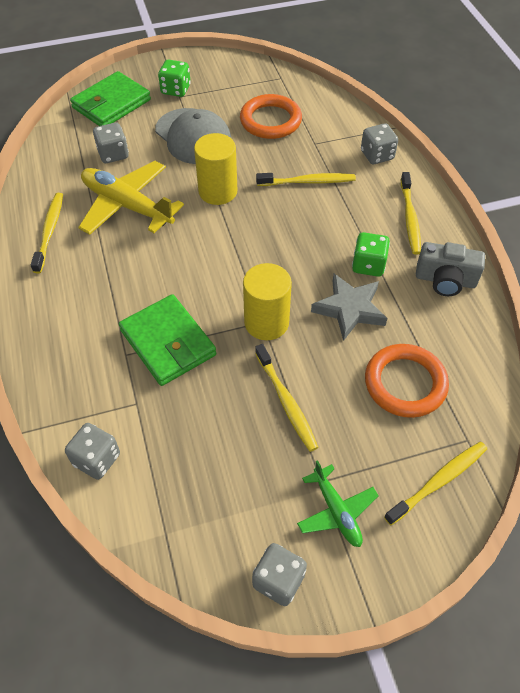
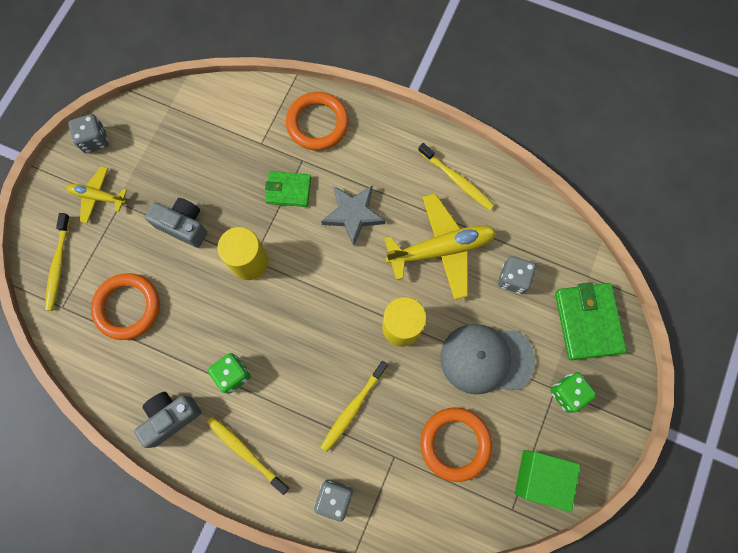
camera: 130 degrees right, 20 degrees up
grey dice [65,423,120,480] -> none
green wallet [119,294,216,386] -> green wallet [265,171,311,207], size x0.63
yellow toothbrush [255,344,318,452] -> grey camera [145,198,207,248]
green plane [297,460,379,547] -> yellow plane [66,166,127,223]
grey star [311,274,387,341] -> grey star moved to [321,185,386,246]
none -> orange ring [286,92,349,150]
none -> green cube [515,450,580,512]

